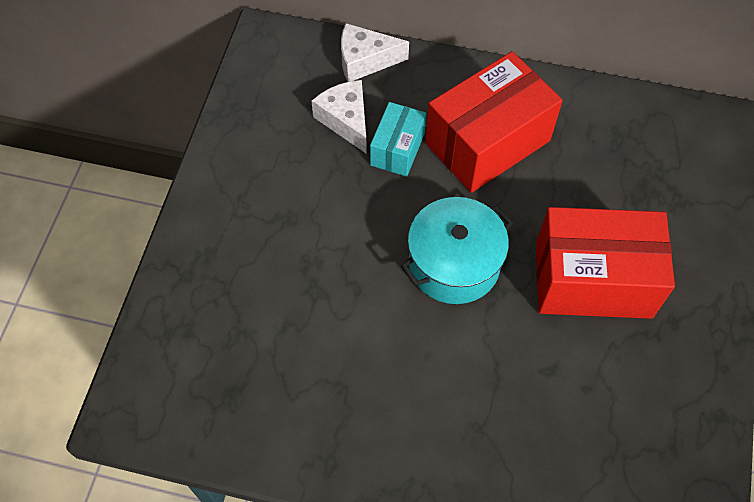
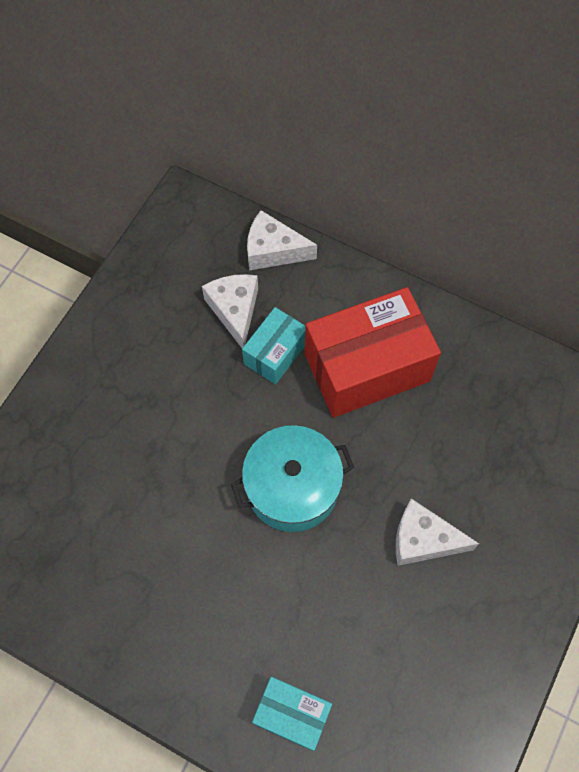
camera: 15 degrees right, 5 degrees up
red box [536,207,675,319] -> white cheese [396,498,479,566]
none -> turquoise box [252,677,332,751]

